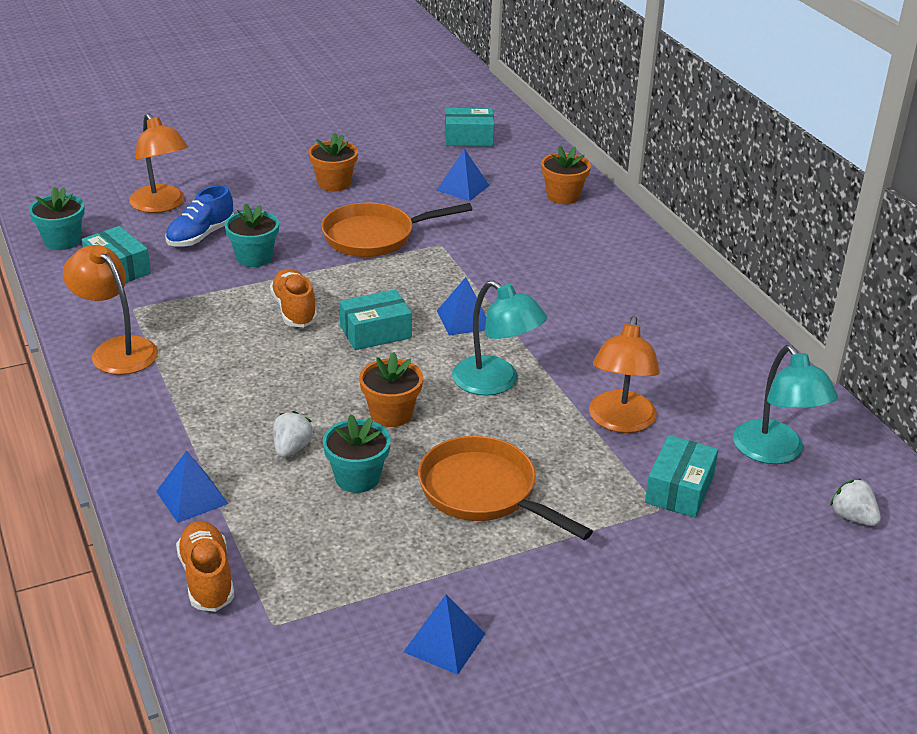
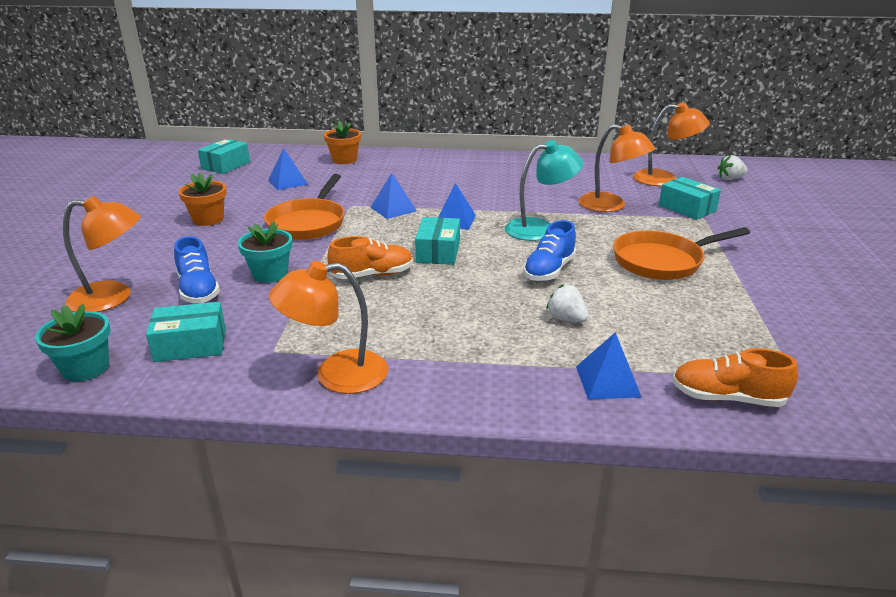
camera: 60 degrees left, 5 degrees down
orange shoe [270,269,318,327] -> orange shoe turned 150 degrees clockwise [327,236,413,279]
turquoise flower pot [323,414,391,493] -> none
orange flower pot [359,352,423,427] -> blue shoe [523,220,576,281]
blue pyramid [404,595,485,675] -> blue pyramid moved to [370,173,417,219]
turquoise lamp [733,345,838,464] -> orange lamp [633,102,710,186]

